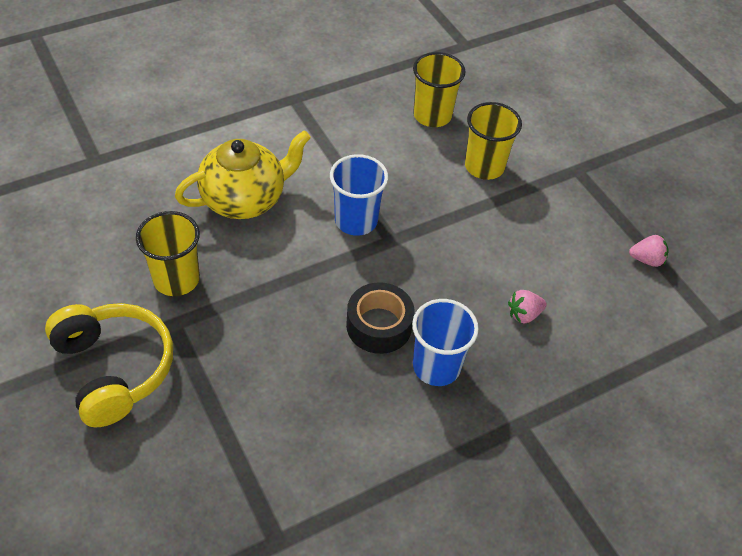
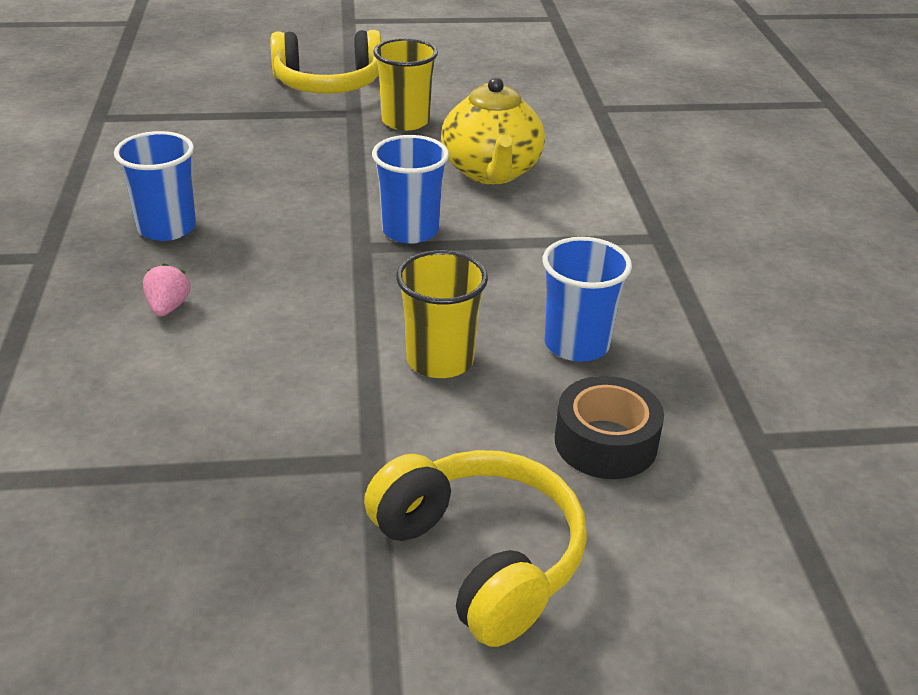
camera: 115 degrees right, 15 degrees down
black tape [346,282,415,354] -> black tape moved to [555,376,664,479]
yellow cup [413,52,466,127] -> blue cup [543,237,632,362]
pink strawberry [629,235,669,267] -> none
none -> yellow headphones [364,450,587,647]

